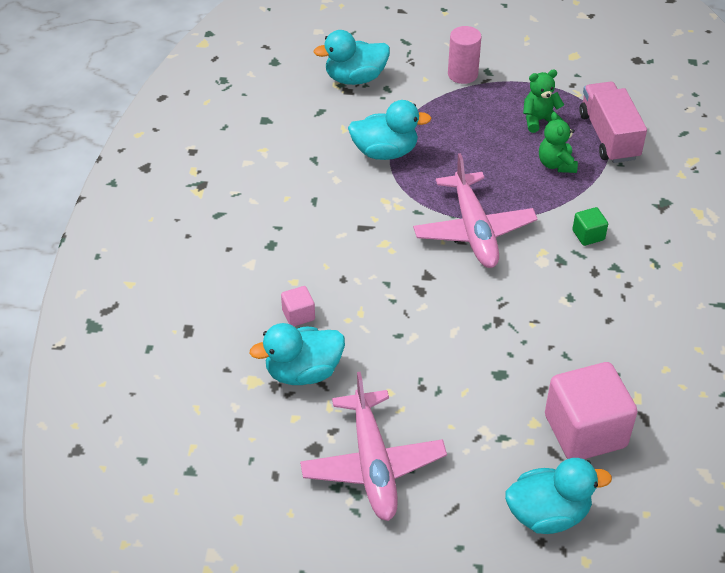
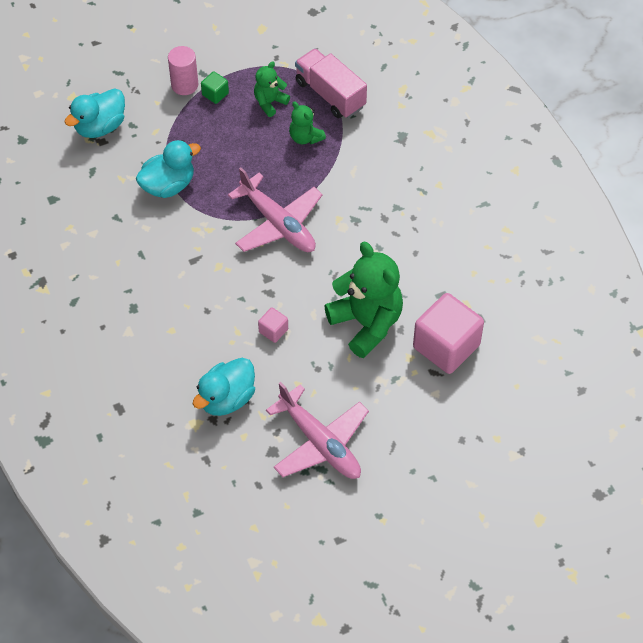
camera: 30 degrees left, 10 degrees up
pink cube [281,286,315,326] -> pink cube moved to [258,307,288,343]
turquoise duck [505,458,612,534] -> none
green cube [572,207,608,246] -> green cube moved to [201,71,229,104]
none -> green teddy bear [324,242,403,358]

